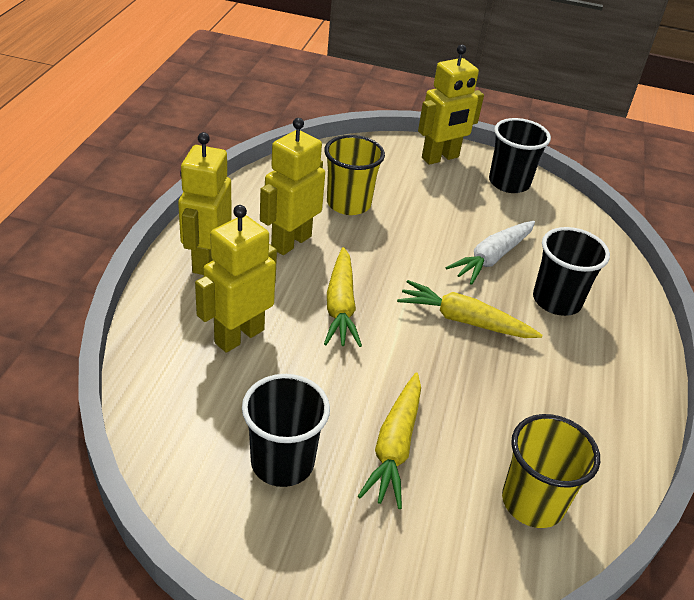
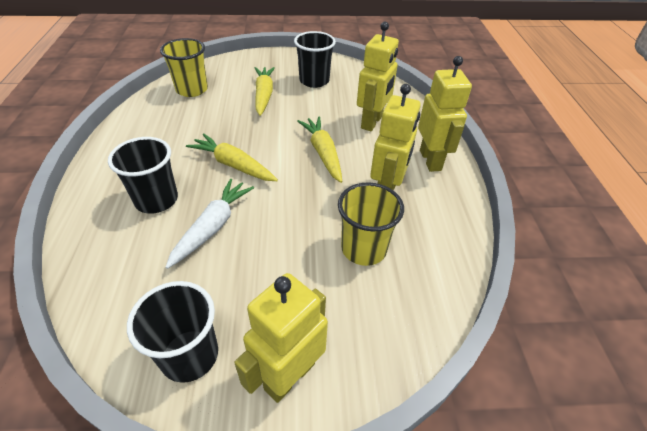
camera: 165 degrees right, 5 degrees up
yellow carrot [397,280,542,338] -> yellow carrot turned 150 degrees counterclockwise [186,133,278,181]

